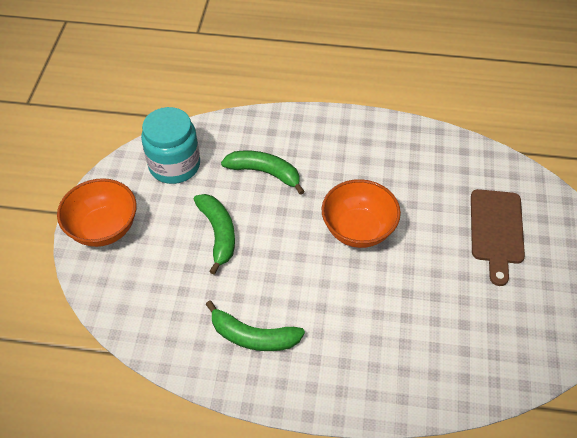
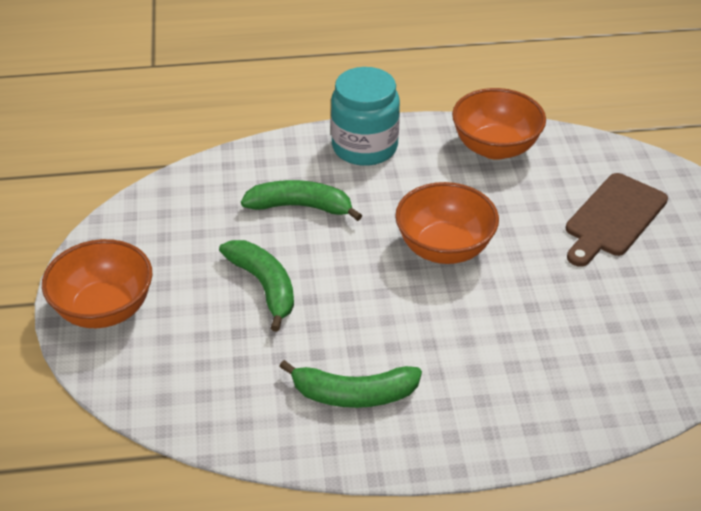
camera: 15 degrees left, 10 degrees down
turquoise jar [141,107,200,184] -> turquoise jar moved to [331,67,400,166]
brown cutting board [471,189,525,286] -> brown cutting board turned 45 degrees clockwise [566,173,668,267]
none -> orange bowl [452,88,546,160]

